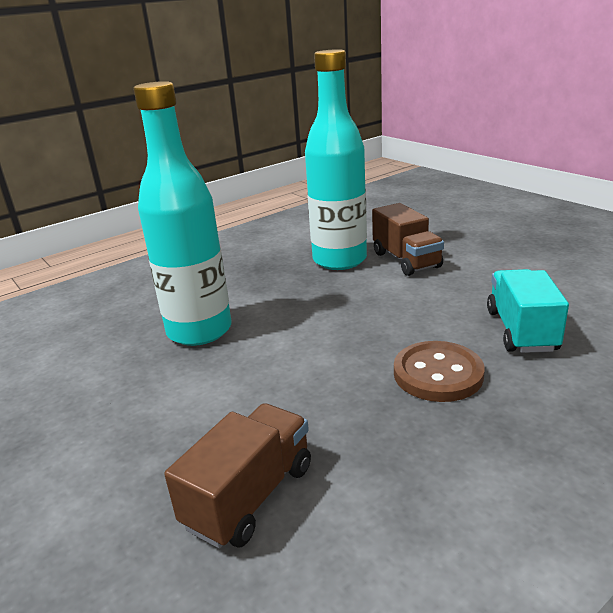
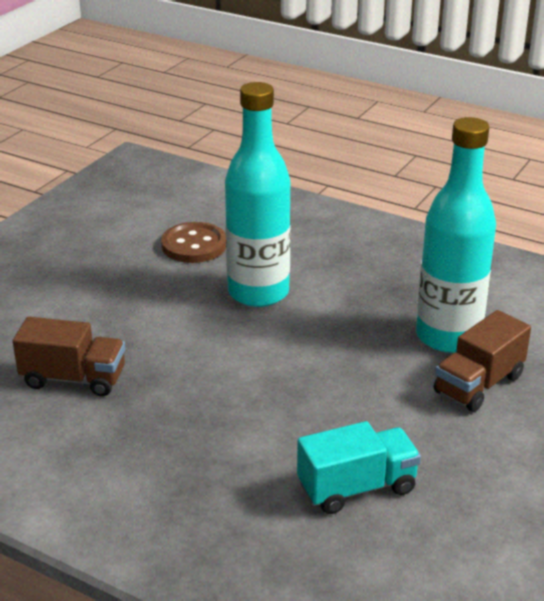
camera: 65 degrees right, 5 degrees up
brown button [394,341,485,402] -> brown button moved to [161,222,226,263]

